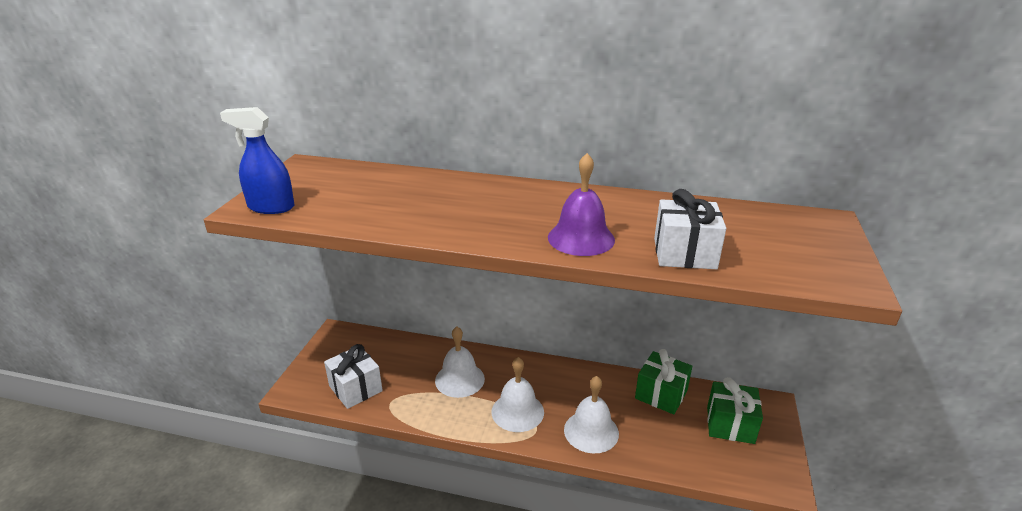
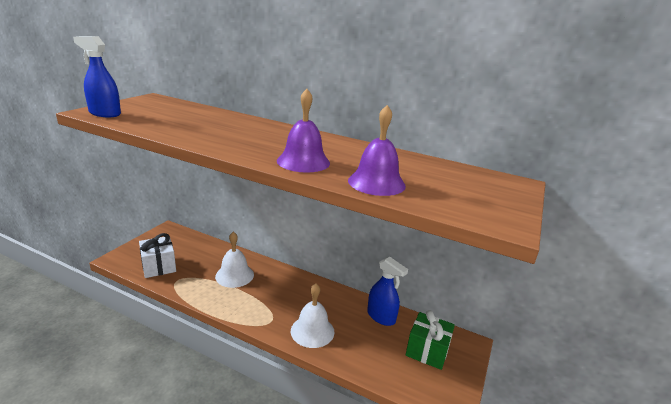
camera: 10 degrees right, 5 degrees down
white bell [492,357,544,432] -> none
green gift [635,349,692,414] -> blue spray bottle [367,257,408,326]
white gift [654,189,726,269] -> purple bell [348,105,406,196]

